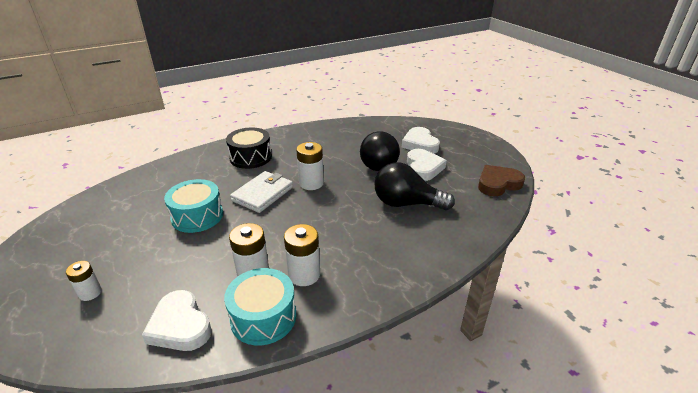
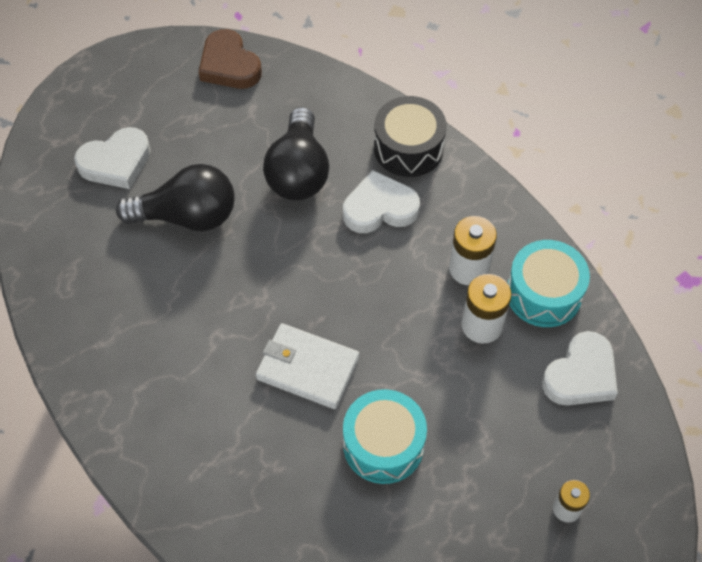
camera: 100 degrees left, 25 degrees up
black drum [226,127,272,169] -> black drum moved to [374,96,447,177]
white battery [296,142,324,190] -> none
white heart [407,149,447,181] -> white heart moved to [343,170,420,233]

